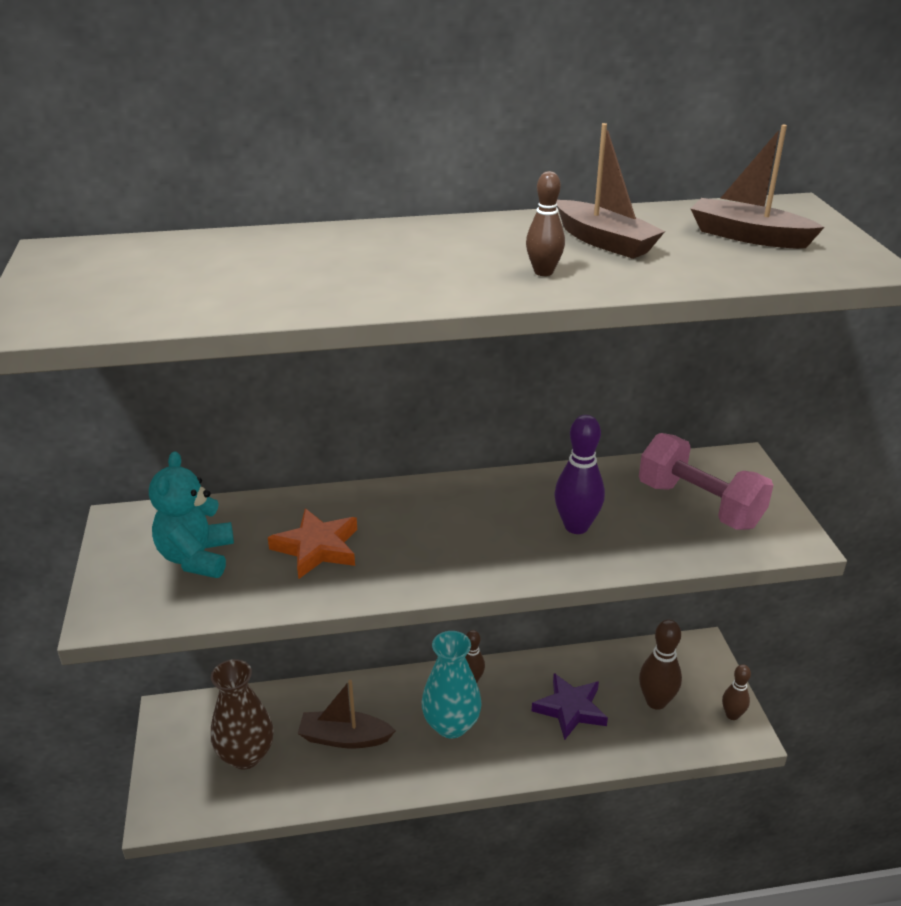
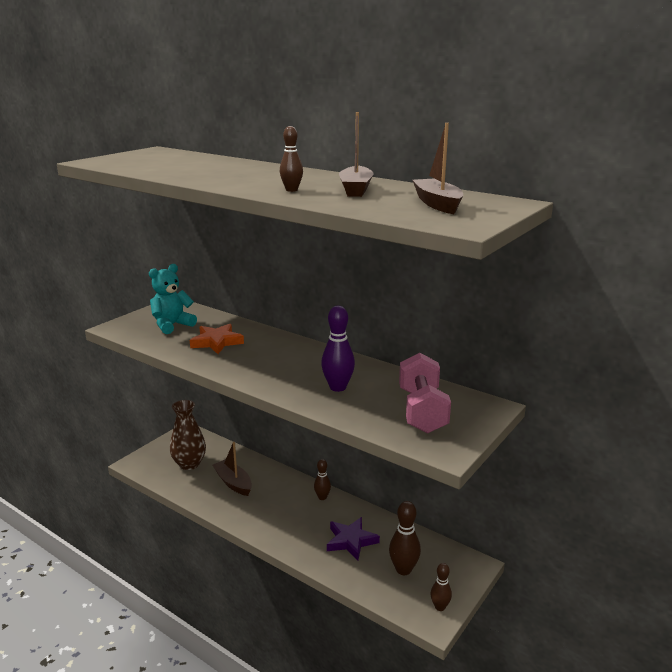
camera: 45 degrees right, 10 degrees down
turquoise vase [422,631,482,738] -> none

